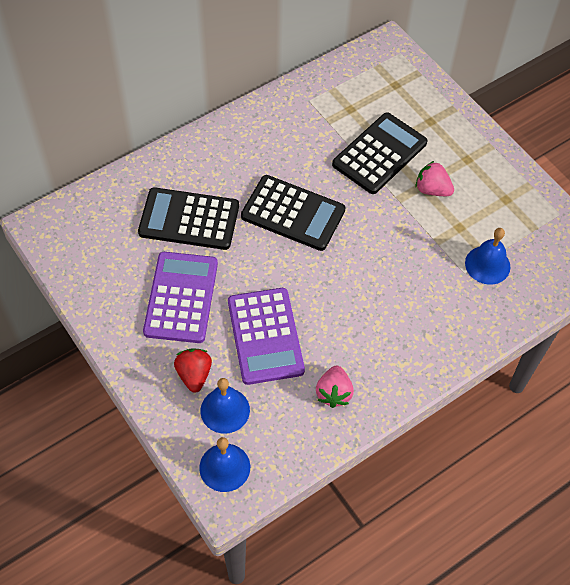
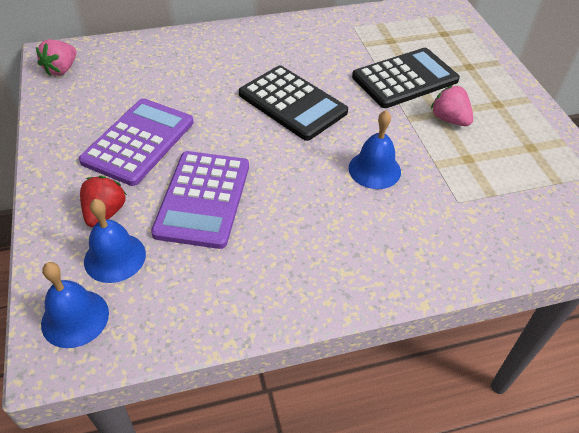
camera: 20 degrees right, 10 degrees down
black calculator [138,187,239,250] -> none
pink strawberry [316,365,354,408] -> pink strawberry moved to [36,39,76,76]
blue bell [465,228,510,285] -> blue bell moved to [349,110,401,189]

